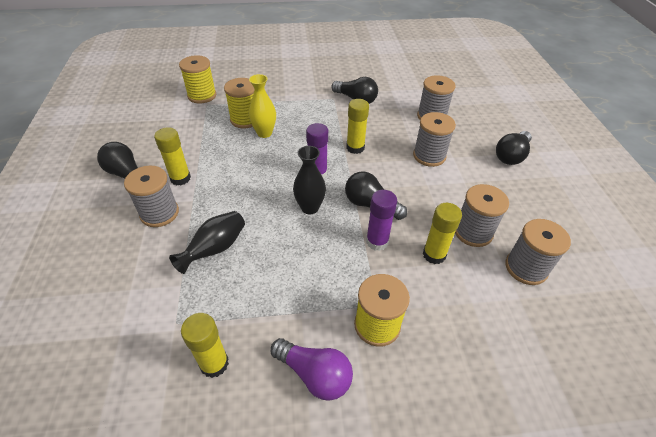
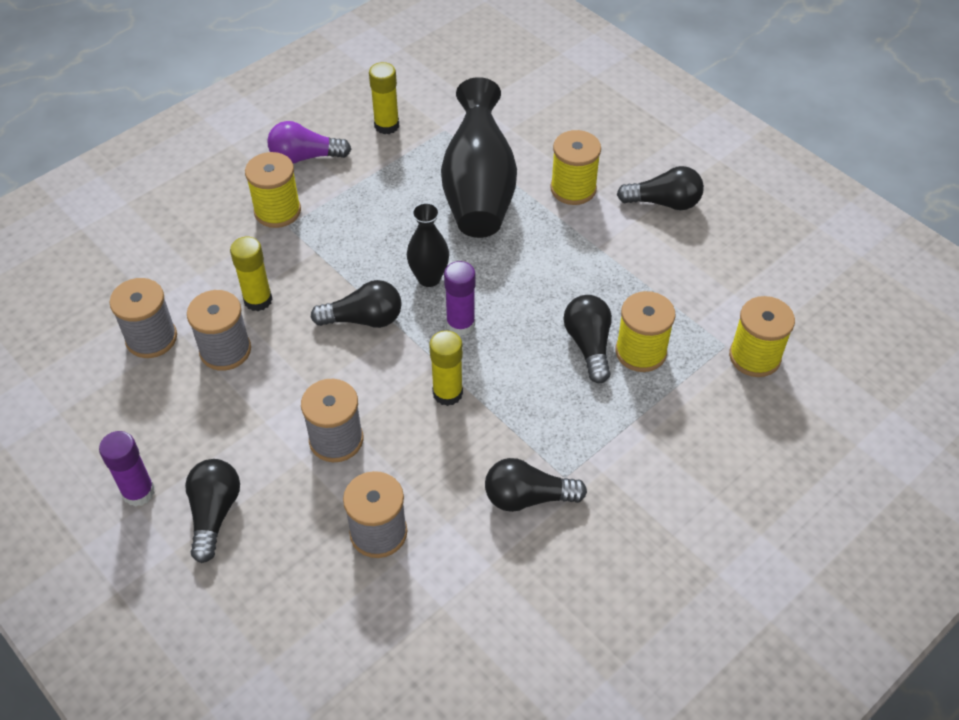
camera: 145 degrees right, 5 degrees up
grey spool [124,165,179,227] -> yellow spool [550,130,601,205]
yellow glue stick [154,127,191,185] -> none
black vase [169,211,245,274] -> black vase [441,77,517,238], size x1.89
yellow vase [249,74,276,138] -> black light bulb [564,295,612,383]
purple glue stick [366,190,397,251] -> purple glue stick moved to [99,431,155,507]

